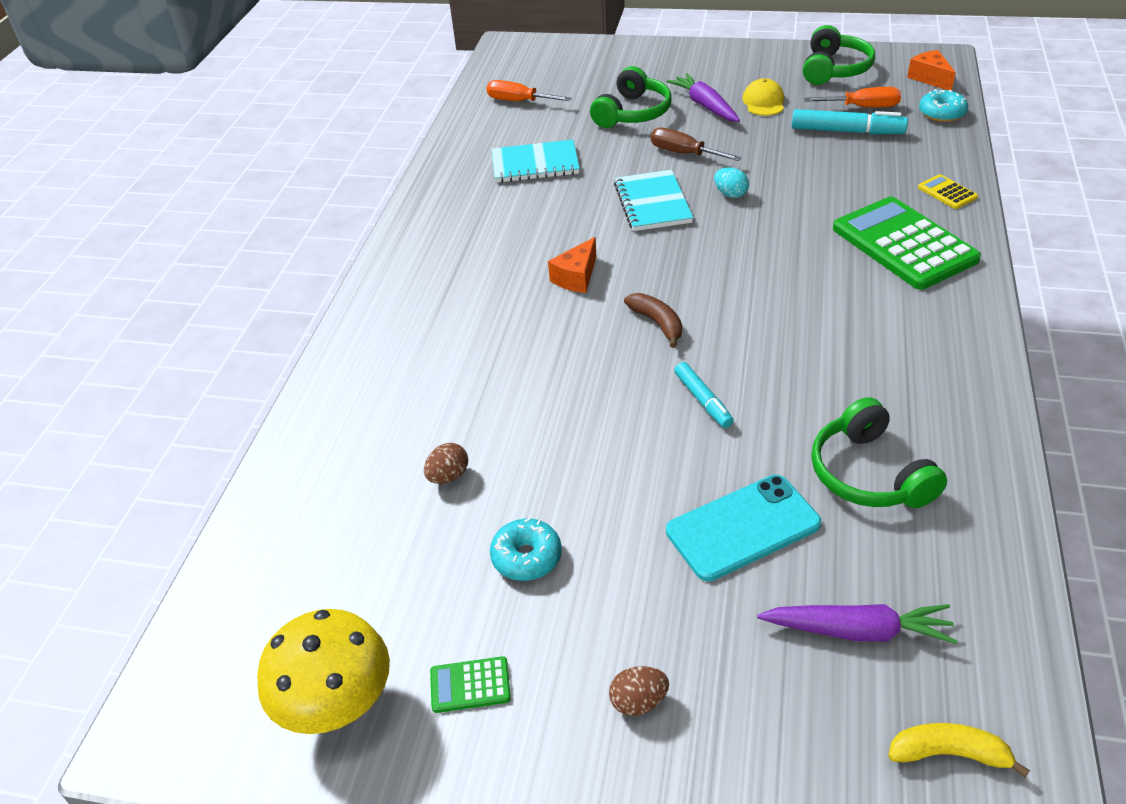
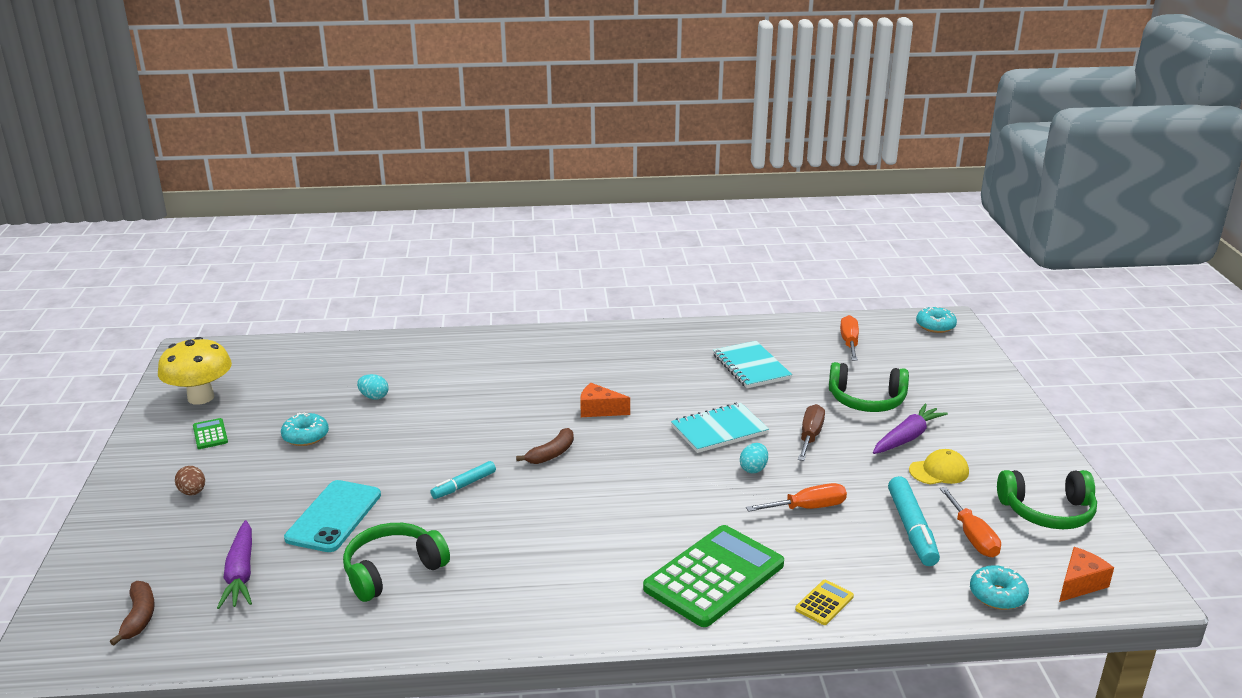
camera: 70 degrees right, 15 degrees down
brown egg [424,443,468,484] -> turquoise egg [357,374,389,400]
turquoise phone [666,475,821,581] -> turquoise phone turned 60 degrees clockwise [284,480,381,552]
yellow banana [888,723,1030,777] -> brown banana [110,581,155,646]
none -> orange screwdriver [746,483,847,512]
none -> turquoise donut [916,306,957,333]

